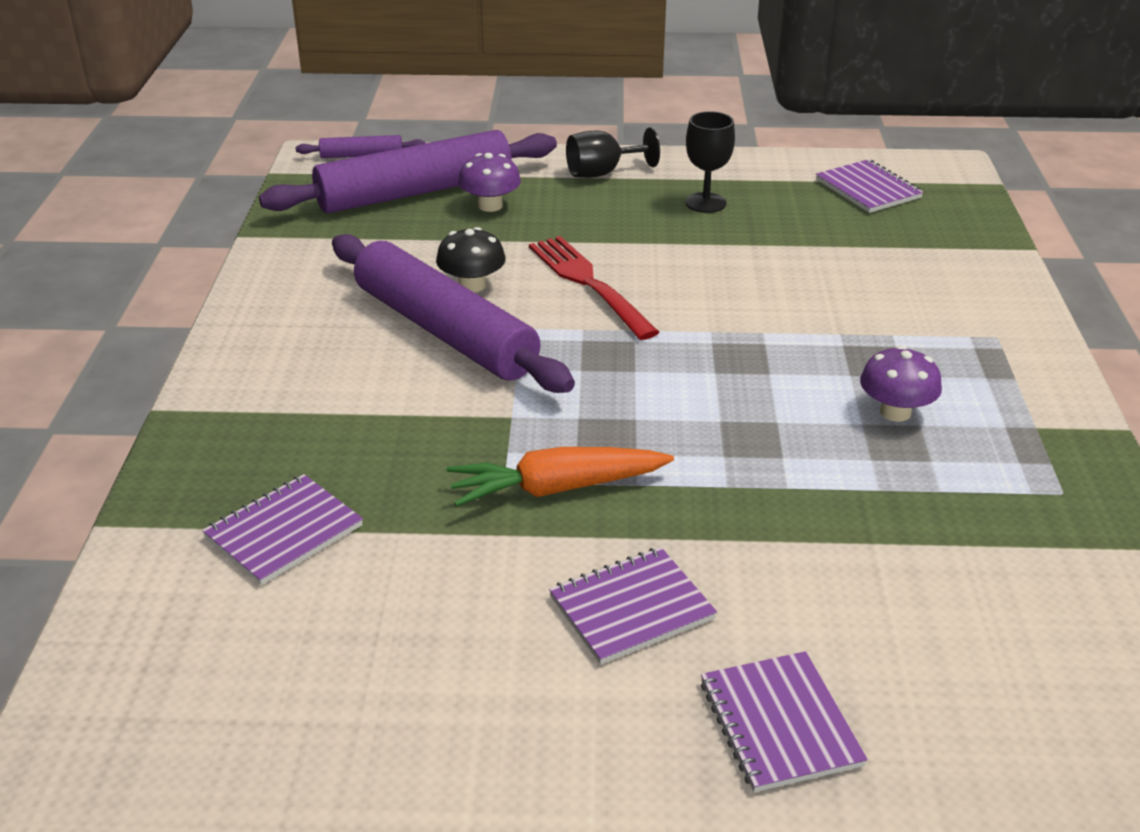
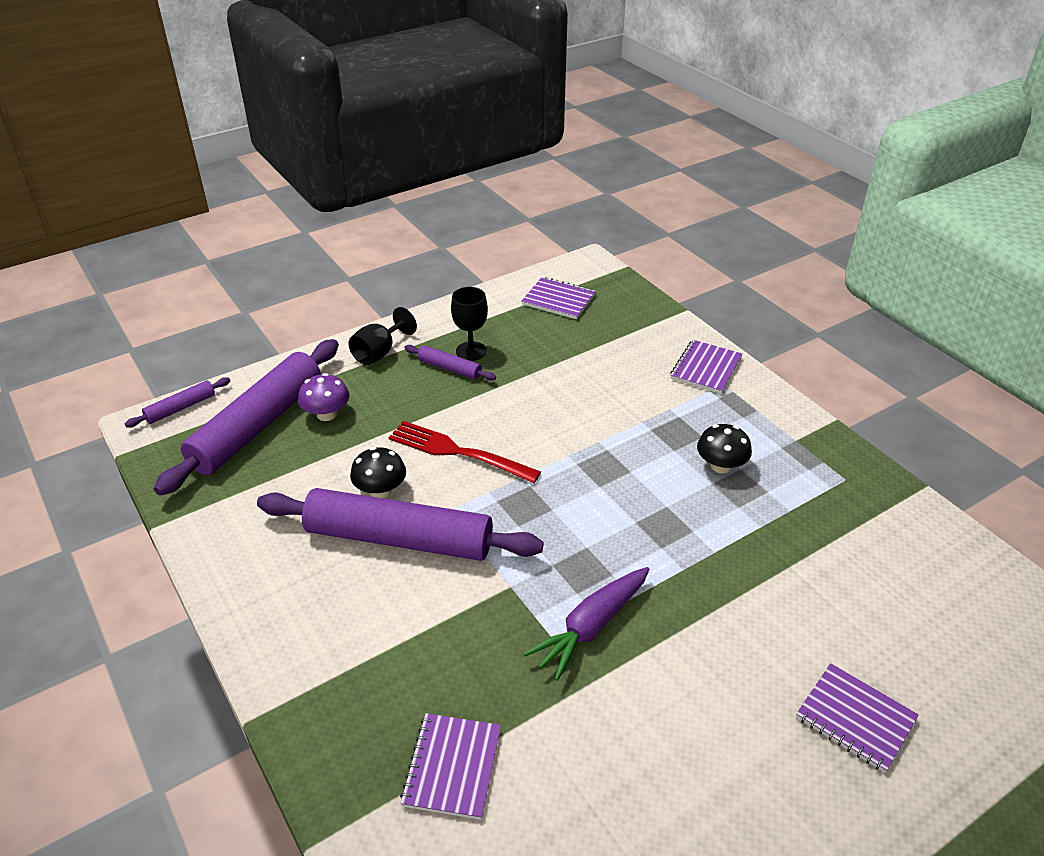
camera: 35 degrees left, 5 degrees up
orange carrot [447,447,674,507] -> purple carrot [524,567,650,681]
purple notebook [549,547,717,664] -> purple notebook moved to [670,340,742,394]
purple mushroom [860,346,942,422] -> black mushroom [697,424,752,473]
none -> purple rolling pin [404,345,496,381]

